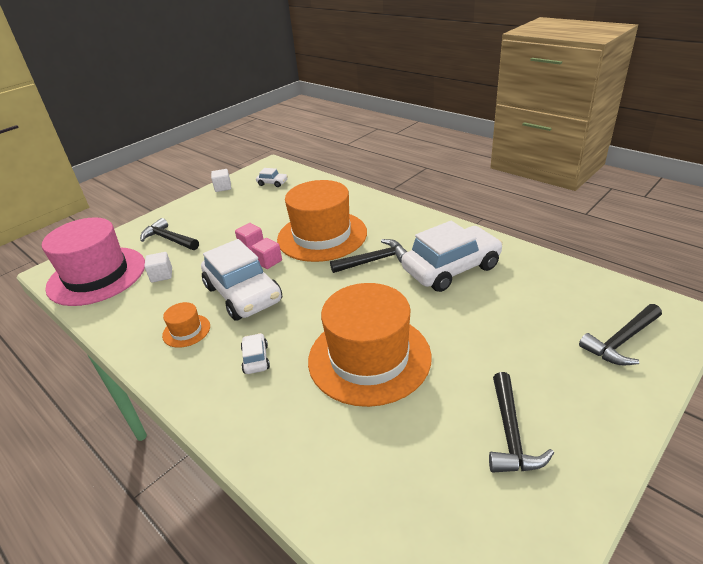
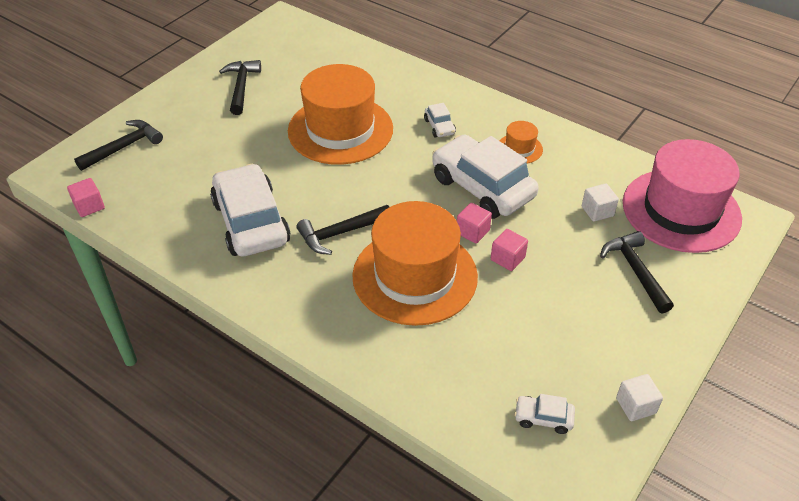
camera: 170 degrees right, 10 degrees up
black hammer [140,218,199,250] -> black hammer turned 135 degrees counterclockwise [600,231,674,314]
white car [402,221,503,292] -> white car turned 105 degrees clockwise [210,164,290,257]
none -> pink cube [67,178,105,217]

